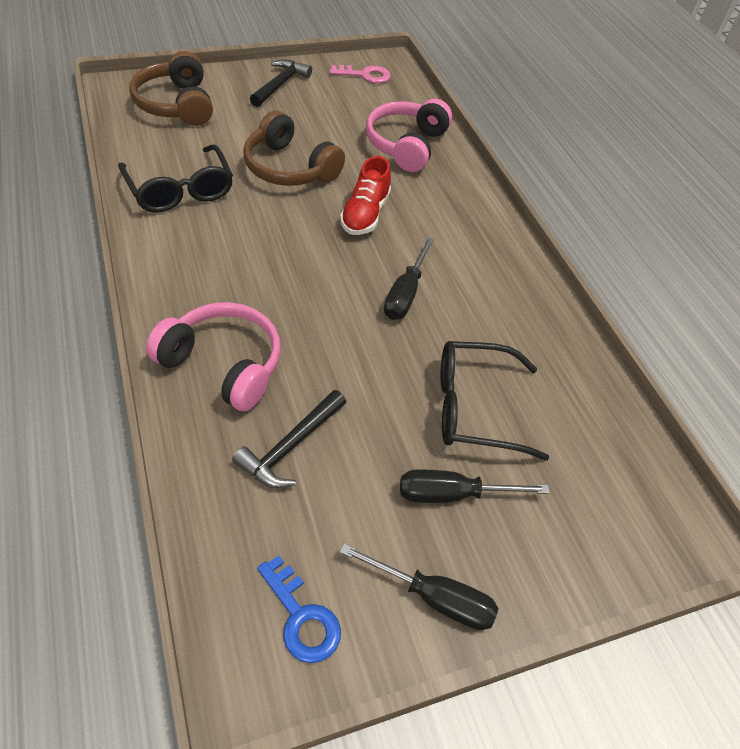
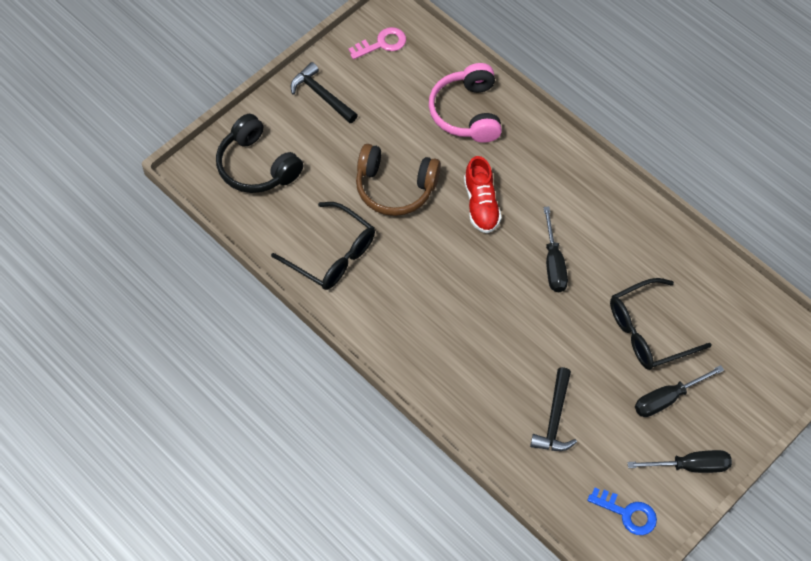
camera: 20 degrees left, 10 degrees up
brown headphones [129,51,213,126] -> black headphones [216,114,303,193]
pink headphones [146,302,281,411] -> none
black hammer [250,59,312,107] -> black hammer turned 45 degrees counterclockwise [291,62,358,123]

